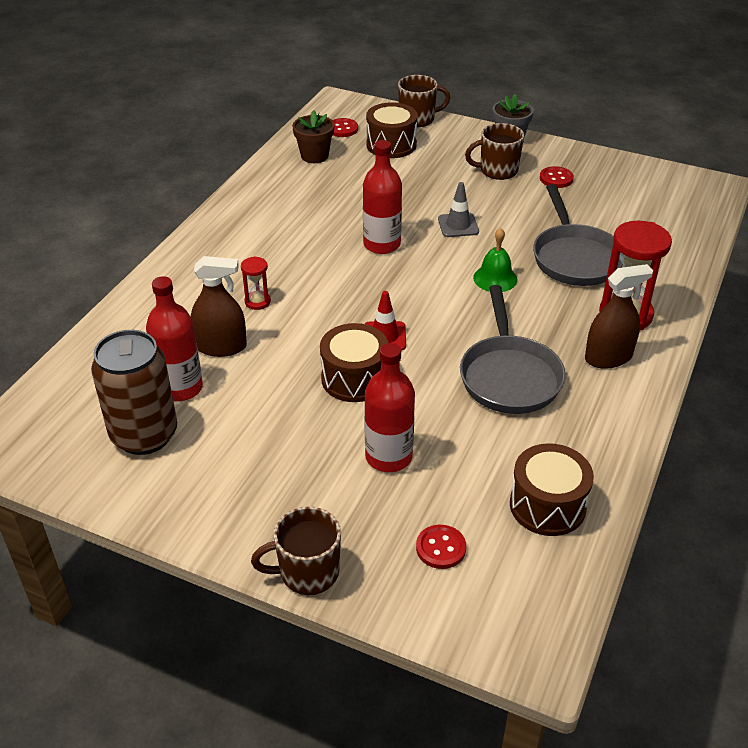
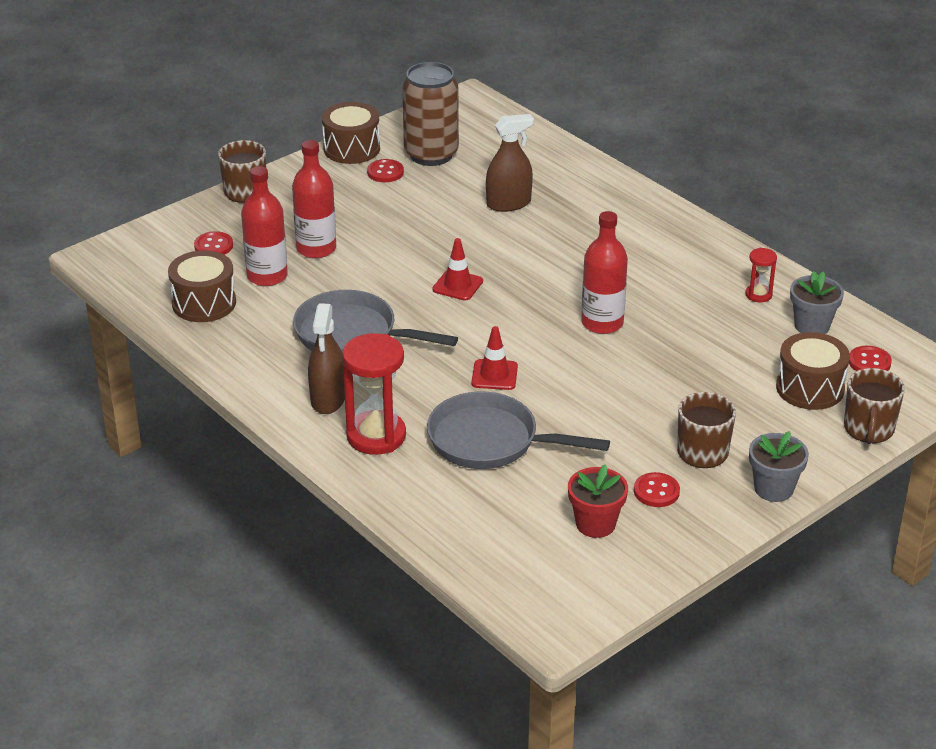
camera: 115 degrees right, 5 degrees down
red bottle [146,276,203,401] -> red bottle moved to [241,166,288,286]
brown spray bottle [191,256,247,357] -> brown spray bottle turned 135 degrees counterclockwise [486,114,534,212]
red hourglass [241,256,271,310] -> red hourglass moved to [745,248,777,302]
brown flower pot [292,110,334,163] -> grey flower pot [790,271,844,334]
brown drum [320,323,388,402] -> brown drum moved to [322,102,380,164]
grey traffic cone [438,182,479,237] -> none
green bell [473,228,517,292] -> red traffic cone [471,326,518,390]
none -> red button [367,159,404,182]
none -> red flower pot [568,464,628,538]

